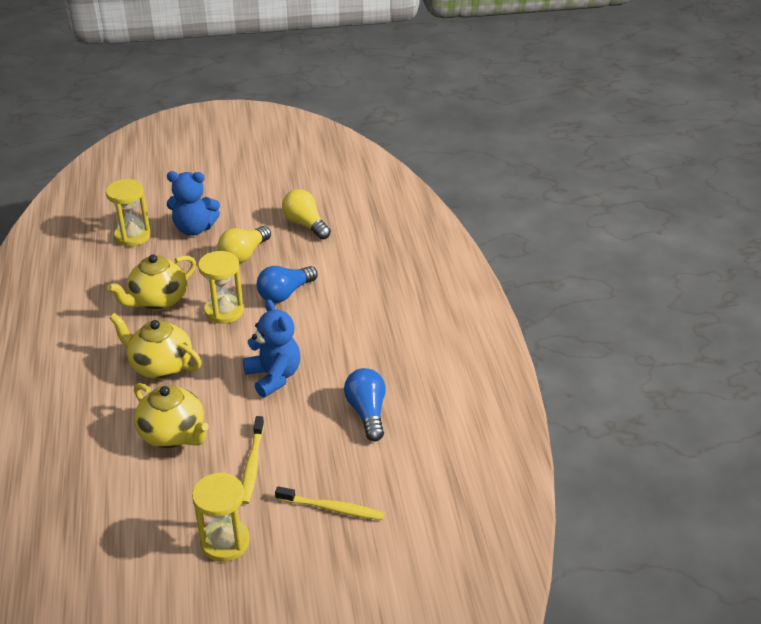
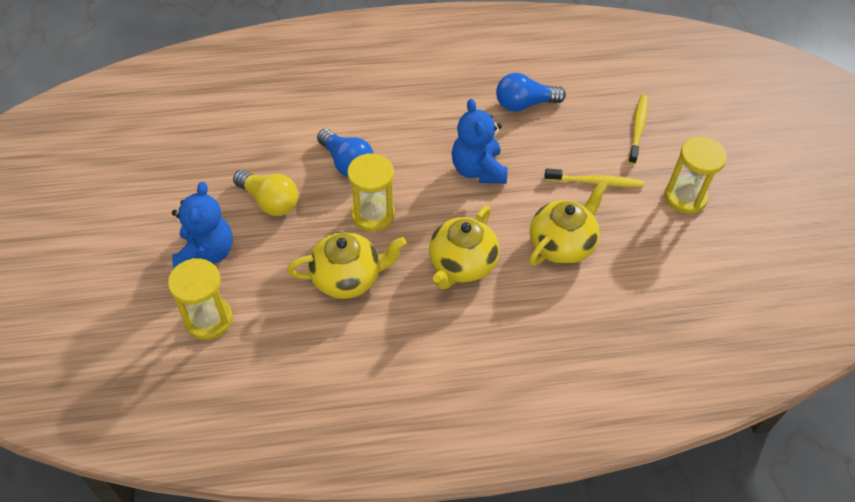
camera: 90 degrees left, 15 degrees up
yellow teapot [107,254,196,310] -> yellow teapot turned 60 degrees counterclockwise [287,232,406,299]
blue teddy bear [243,299,300,398] -> blue teddy bear turned 75 degrees counterclockwise [452,99,508,184]
yellow light bulb [282,189,331,240] -> none

